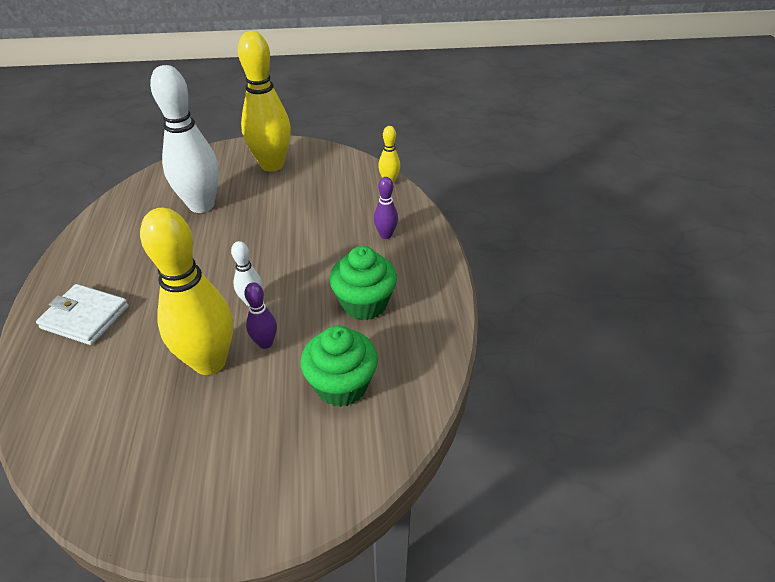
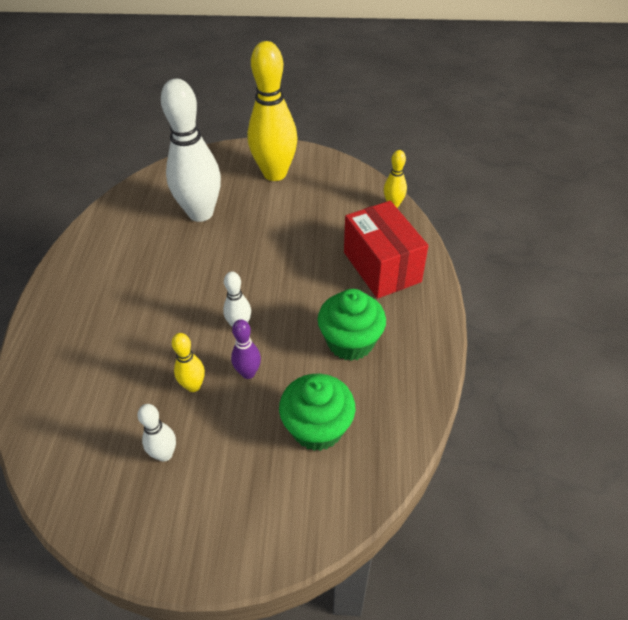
camera: 10 degrees right, 5 degrees up
white wallet [36,284,129,345] -> none
yellow bowling pin [140,208,233,375] -> yellow bowling pin [172,333,205,392], size x0.45
purple bowling pin [374,177,398,239] -> red box [344,201,428,299]
none -> white bowling pin [138,404,176,462]

